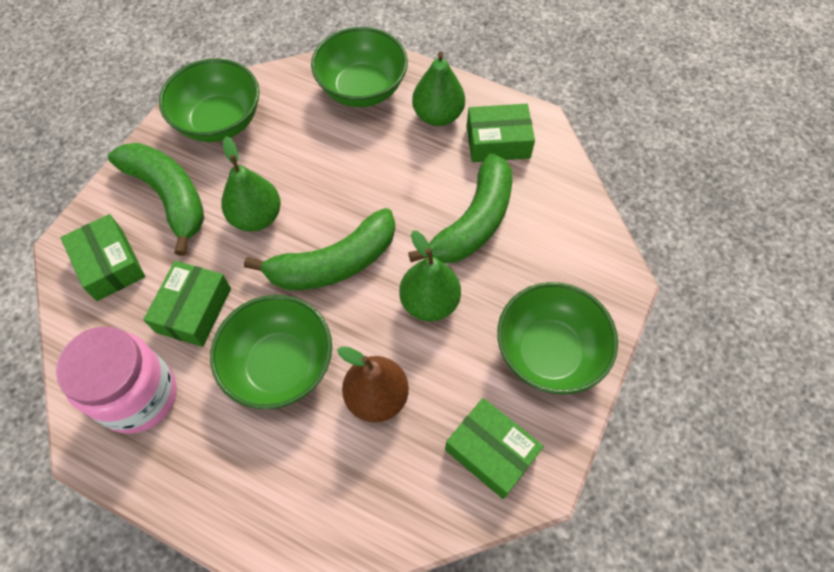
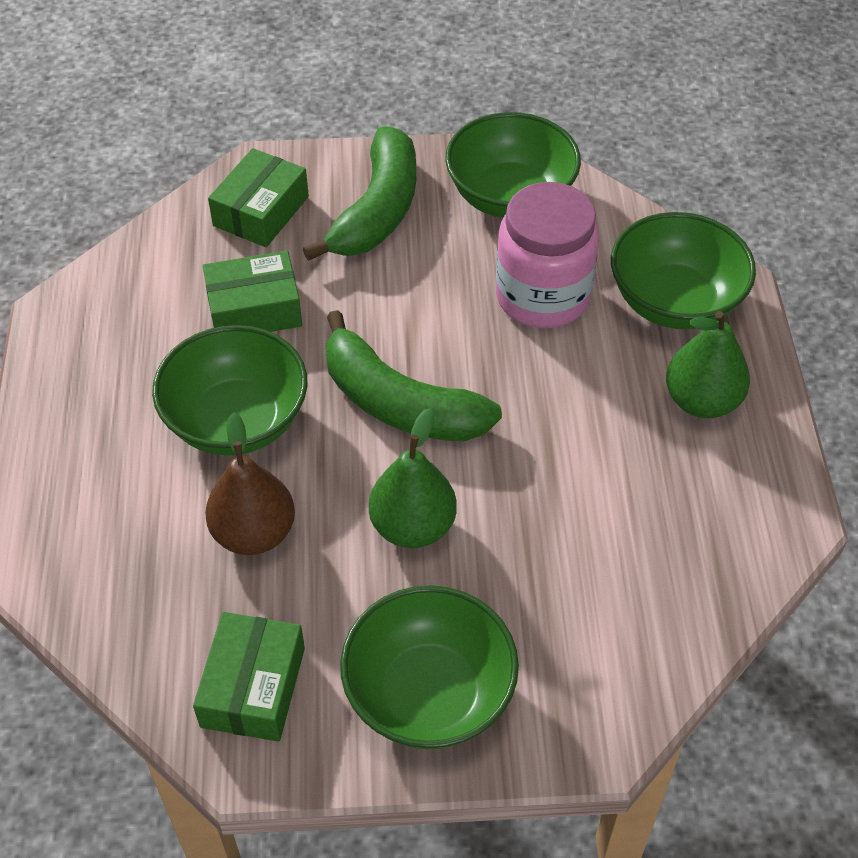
camera: 60 degrees right, 10 degrees down
pink jar [56,326,176,434] -> pink jar moved to [496,182,599,328]
green pear [221,136,281,232] -> none
green banana [408,153,512,264] -> none
green box [467,104,535,162] -> none

